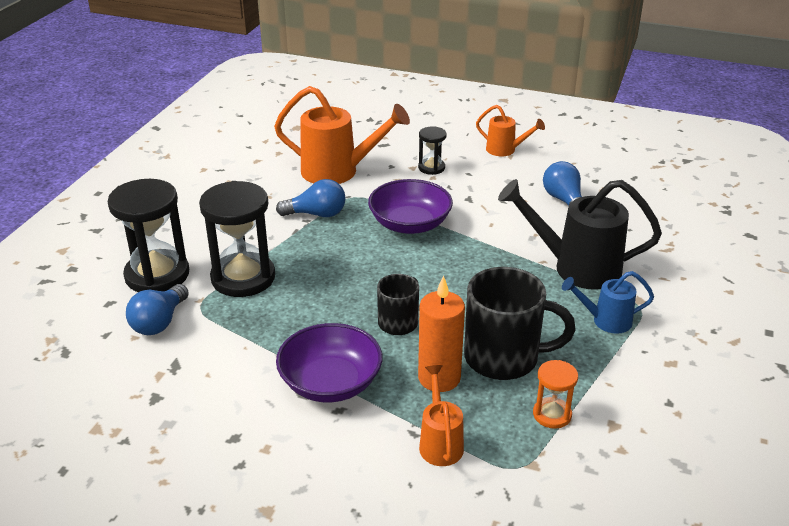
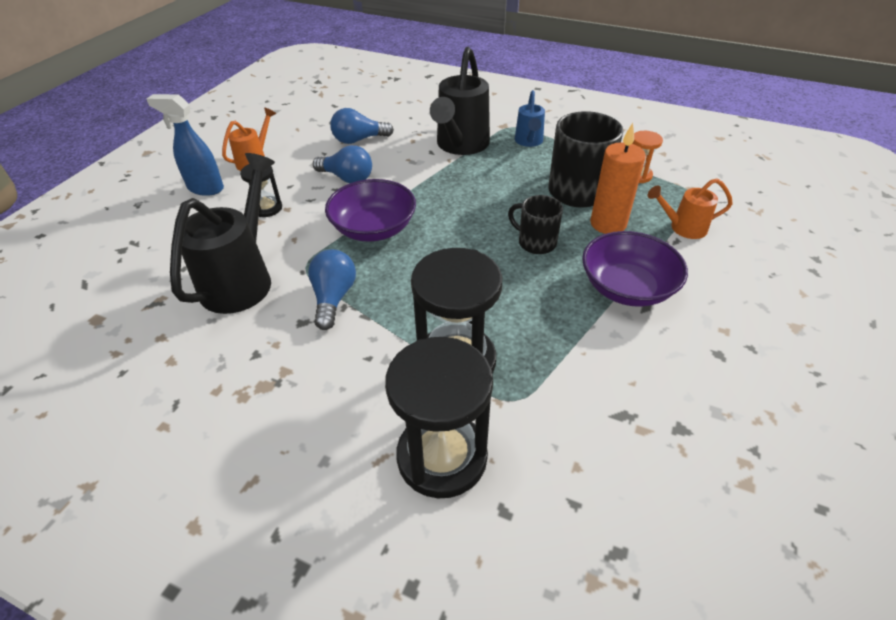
camera: 85 degrees left, 10 degrees up
blue light bulb [126,284,189,335] -> blue light bulb moved to [313,145,372,183]
orange watering can [274,86,410,184] -> black watering can [170,153,275,314]
none -> blue spray bottle [147,94,224,196]

